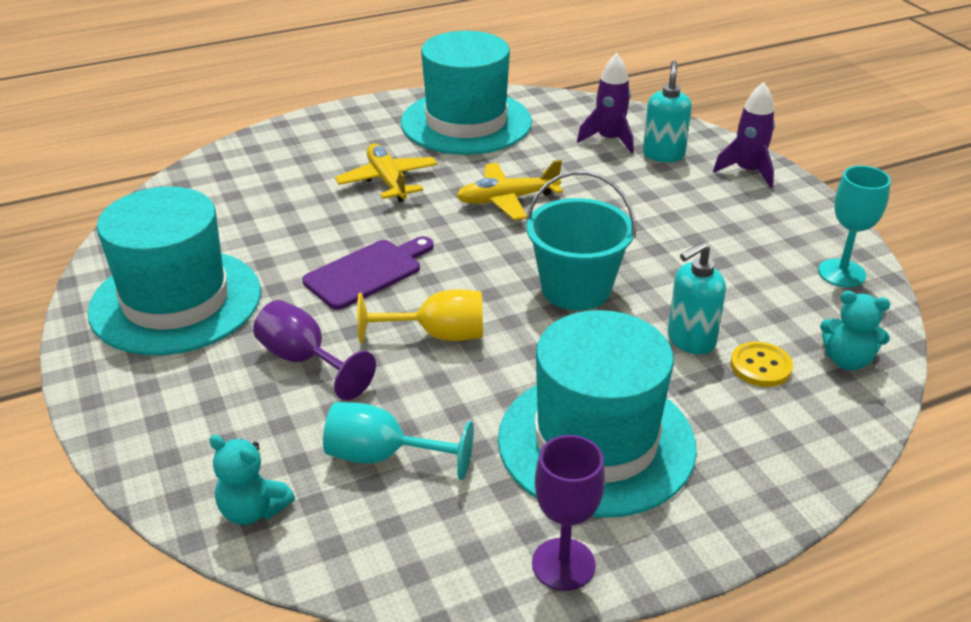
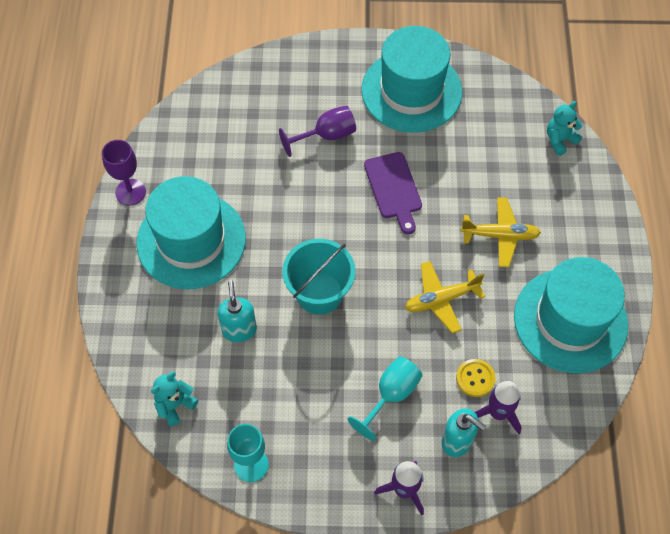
camera: 115 degrees right, 25 degrees up
turquoise teddy bear [209,435,295,525] -> turquoise teddy bear moved to [547,101,583,156]
turquoise goblet [323,402,474,480] -> turquoise goblet moved to [347,356,423,441]
yellow goblet [357,289,483,343] -> none
yellow plane [456,160,563,220] -> yellow plane turned 120 degrees counterclockwise [405,261,485,334]
yellow button [730,342,793,387] -> yellow button moved to [456,359,495,397]

